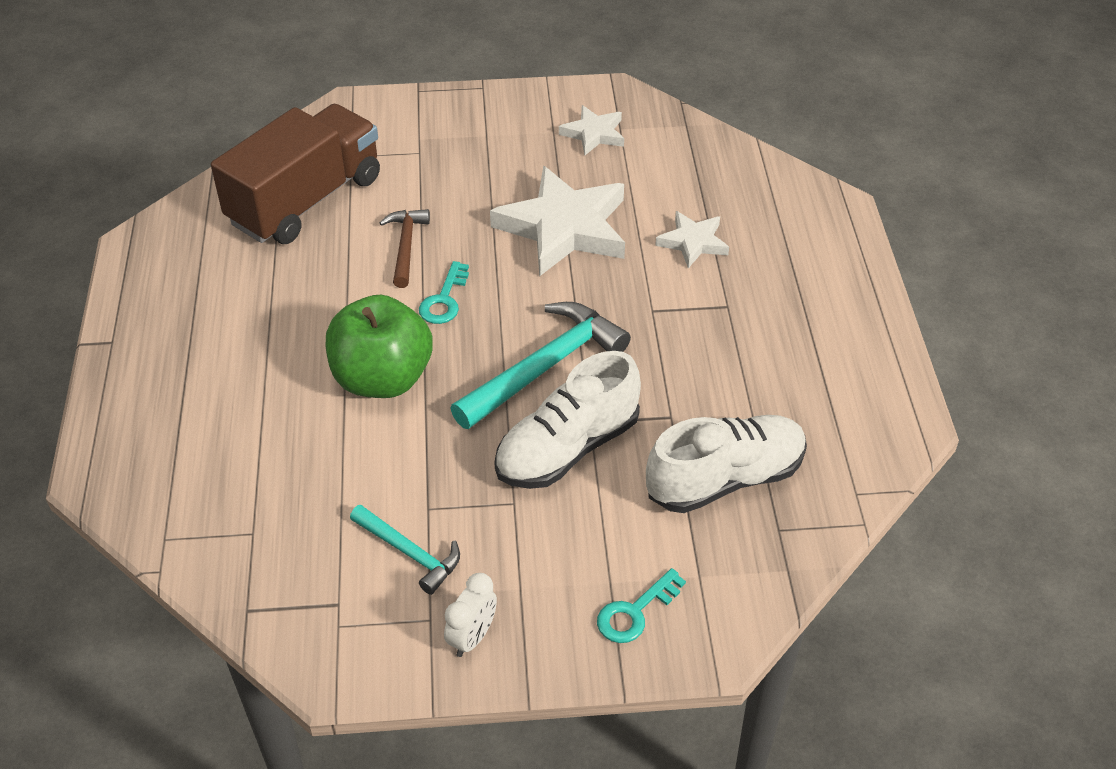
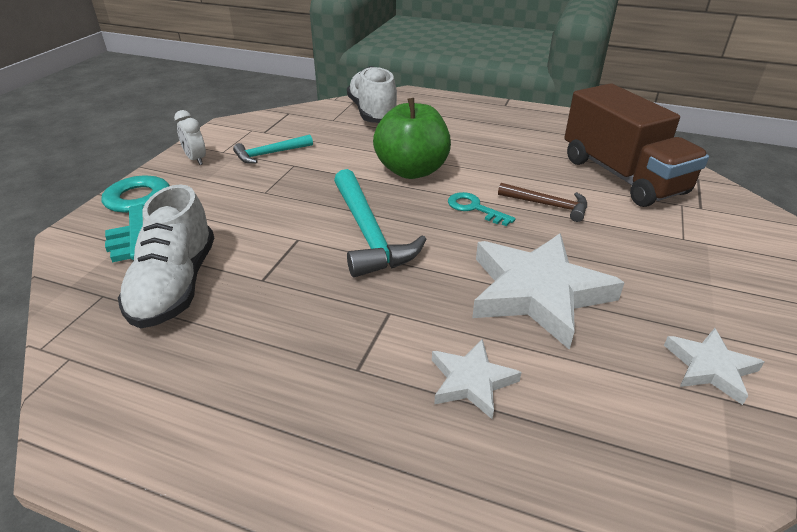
camera: 115 degrees right, 10 degrees down
white shoe [494,351,641,489] -> white shoe moved to [347,66,397,123]
turquoise key [597,568,686,643] -> turquoise key [101,175,170,262], size x2.02

